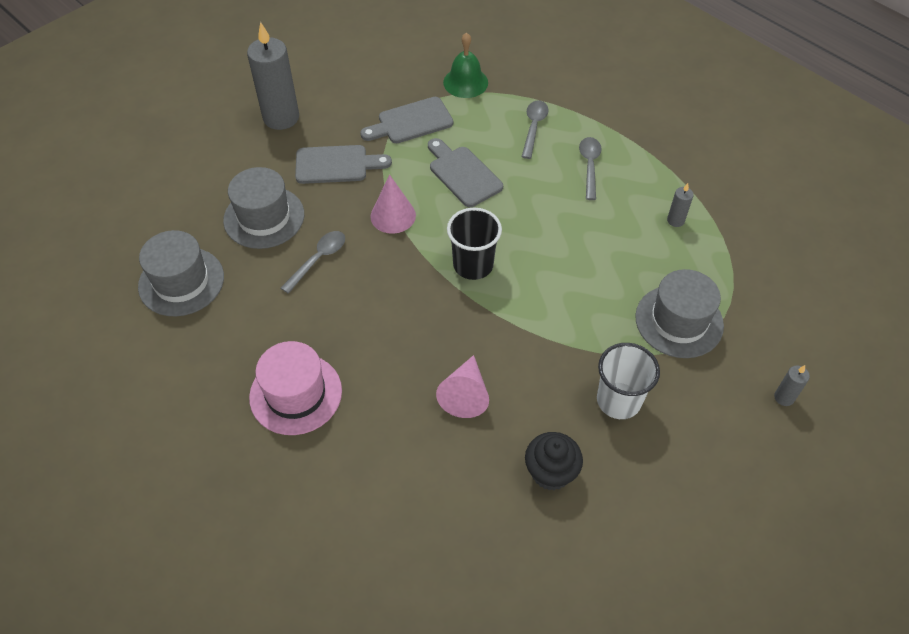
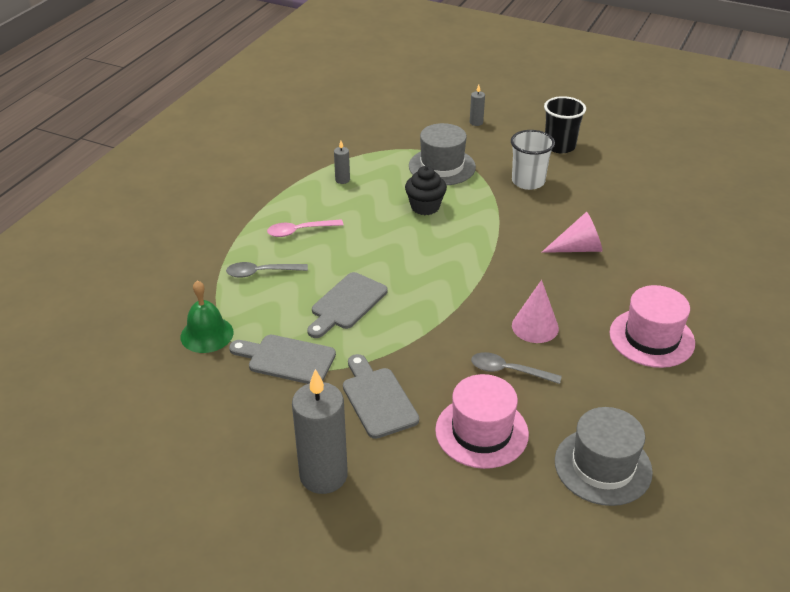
camera: 110 degrees left, 15 degrees down
grey hat [223,167,304,249] -> pink hat [435,374,529,469]
grey cutting board [360,97,453,143] -> grey cutting board turned 150 degrees clockwise [229,335,336,384]
pink cone [370,175,416,234] -> pink cone moved to [512,280,559,343]
black cup [447,208,502,280] -> black cup moved to [544,96,586,153]
black cupcake [525,432,583,491] -> black cupcake moved to [405,166,447,215]
grey spoon [579,137,602,200] -> pink spoon [267,219,343,237]

